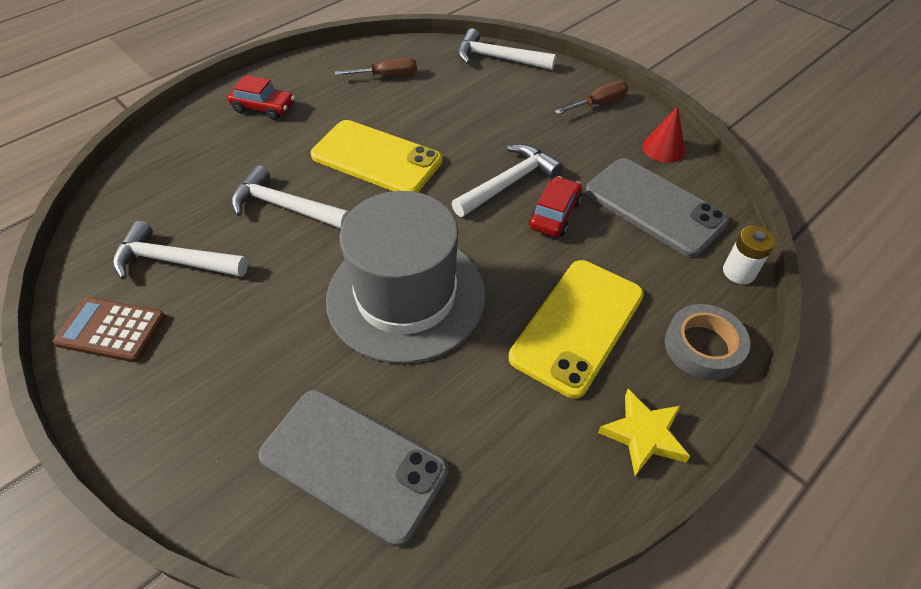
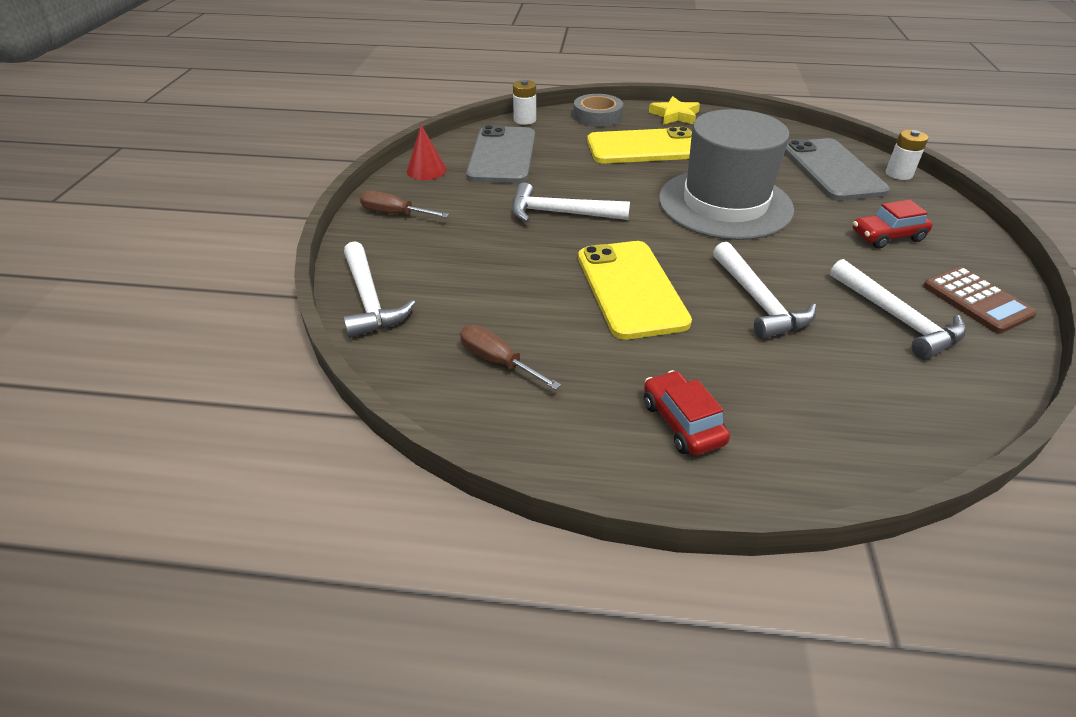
camera: 130 degrees left, 10 degrees down
red car [529,176,582,237] -> red car moved to [853,200,933,248]
none -> white battery [886,130,929,180]

